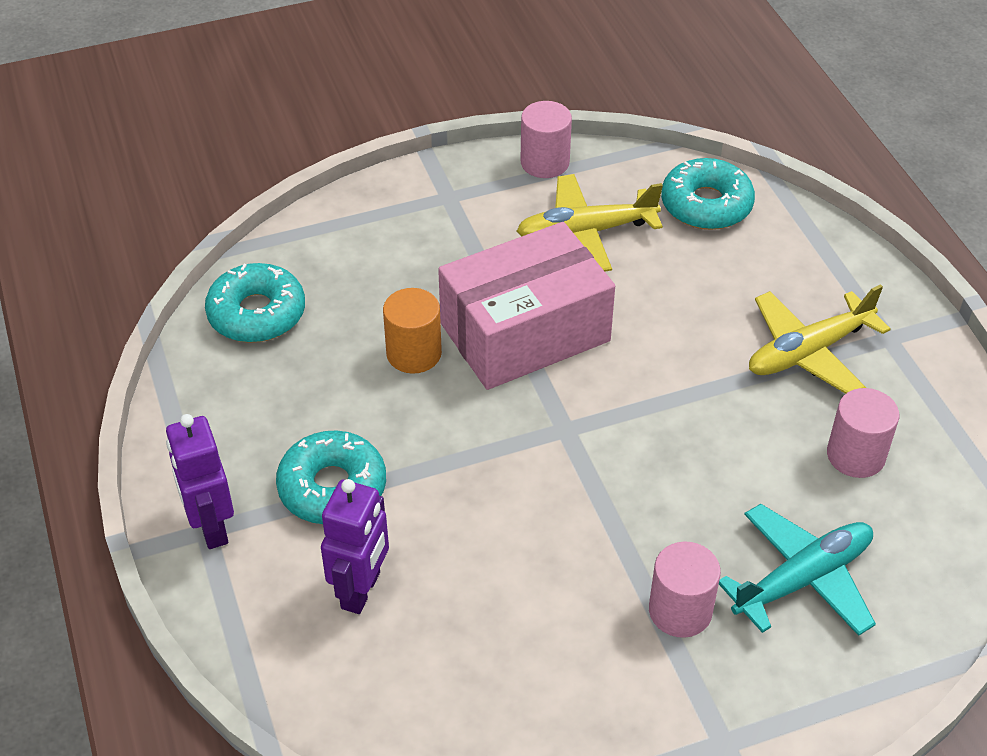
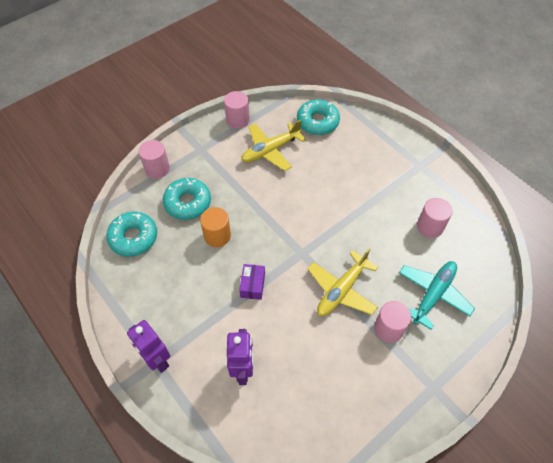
camera: 20 degrees left, 10 degrees up
turquoise donut [276,430,386,524] -> turquoise donut moved to [163,178,211,220]
pink box [438,222,615,390] -> none
yellow plane [749,284,891,394] -> yellow plane moved to [307,248,378,316]
none -> pink cylinder [139,140,170,179]
none -> purple box [239,264,265,300]

